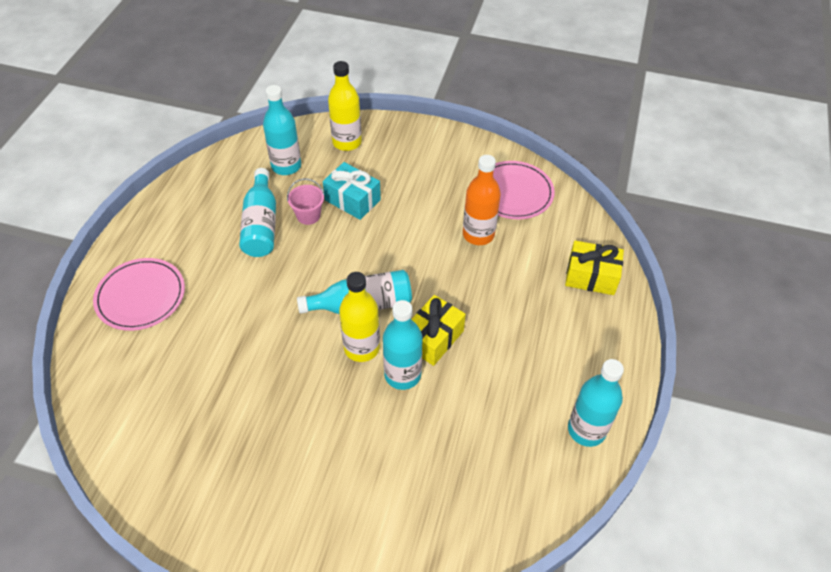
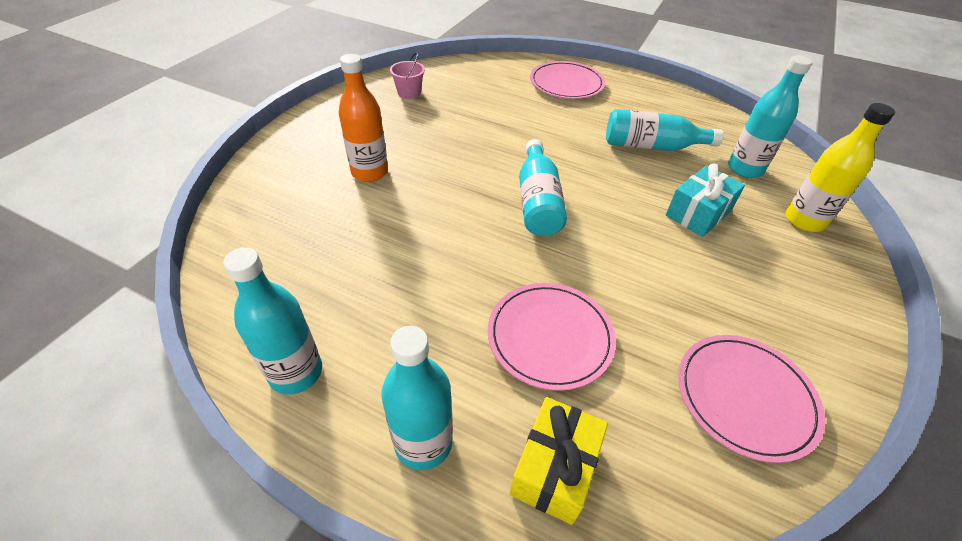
camera: 100 degrees right, 5 degrees down
pink bucket [287,179,325,225] -> pink bucket moved to [390,53,425,99]
yellow bottle [339,272,380,362] -> none
turquoise bottle [383,300,423,390] -> turquoise bottle moved to [381,326,453,470]
yellow gift [411,295,466,366] -> none
orange bottle [463,155,501,245] -> orange bottle moved to [338,54,388,182]
none -> pink plate [488,283,616,391]

